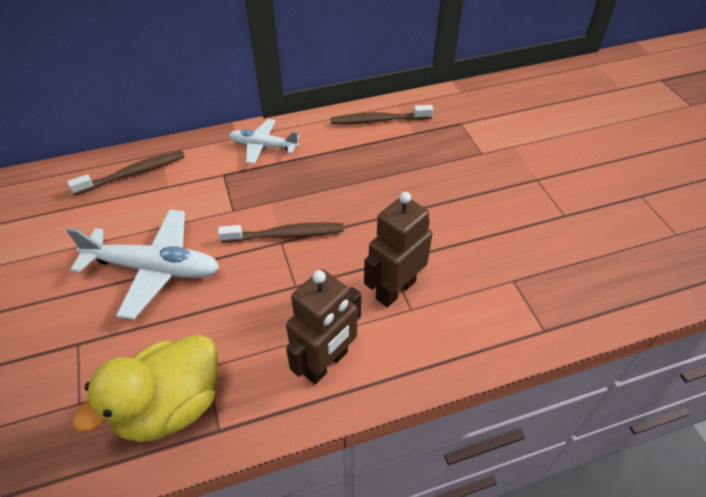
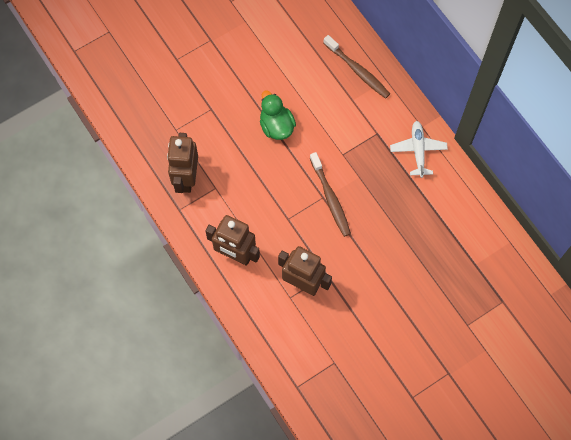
camera: 75 degrees right, 20 degrees up
white plane [66,209,220,320] -> green duck [260,90,296,140]
yellow duck [71,334,218,442] -> brown robot [167,133,198,193]
brown toothbrush [331,105,433,124] -> none

